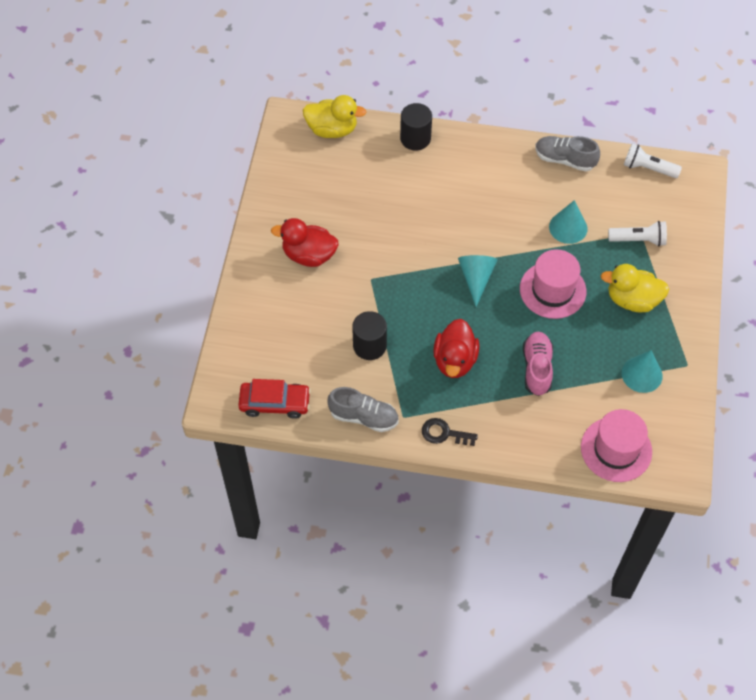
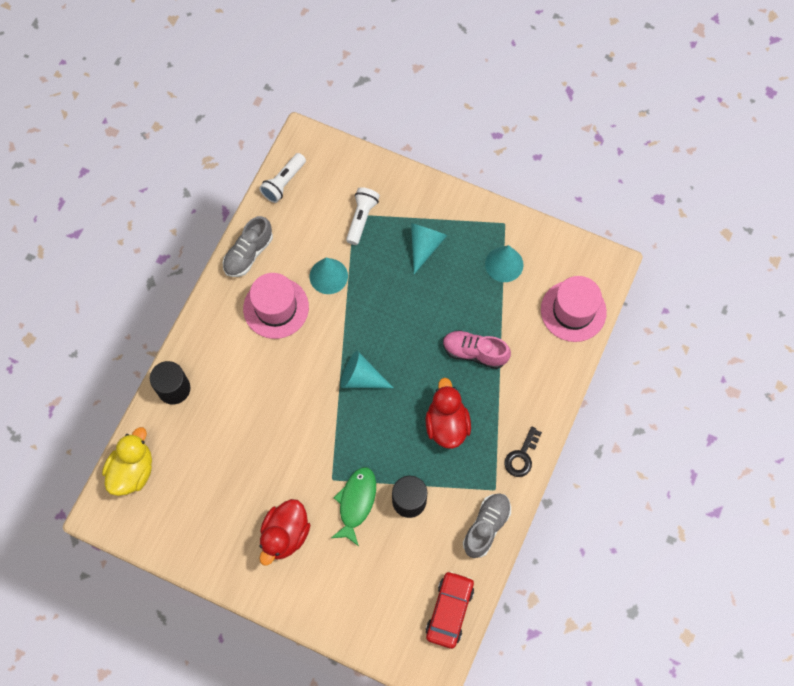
camera: 75 degrees left, 10 degrees up
red duck [433,319,479,378] -> red duck turned 120 degrees counterclockwise [425,378,471,449]
pink hat [520,249,586,319] -> pink hat moved to [243,273,309,339]
yellow duck [601,264,669,313] -> turquoise cone [411,223,448,274]
none -> green fish [331,467,376,546]

